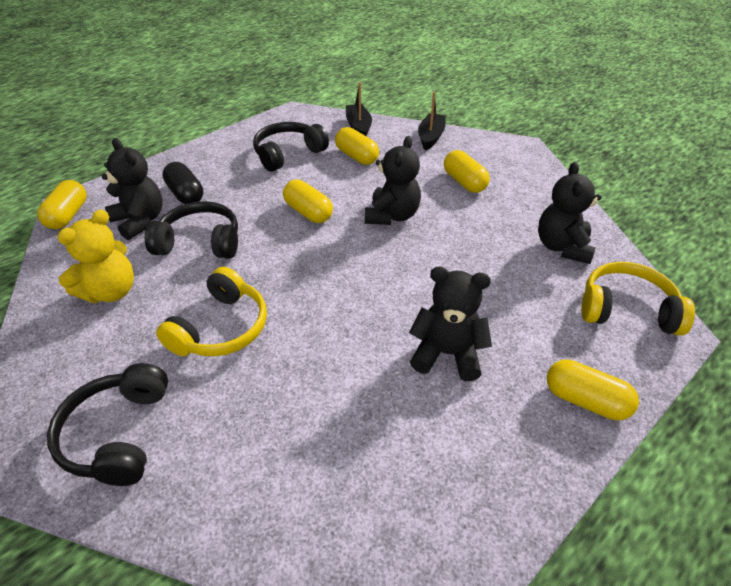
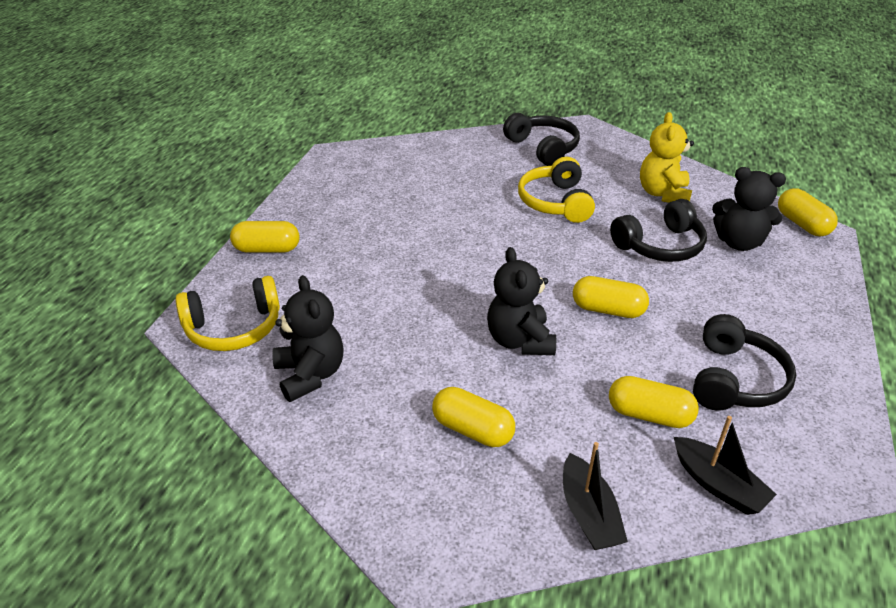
camera: 150 degrees right, 5 degrees down
black capsule [162,162,203,204] -> none
black teddy bear [409,267,492,381] -> none

